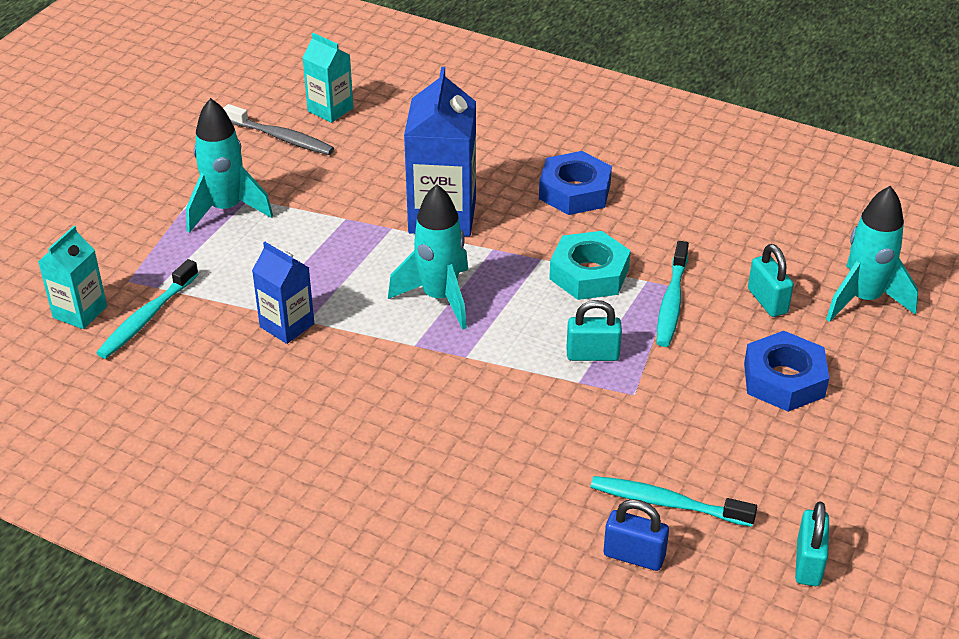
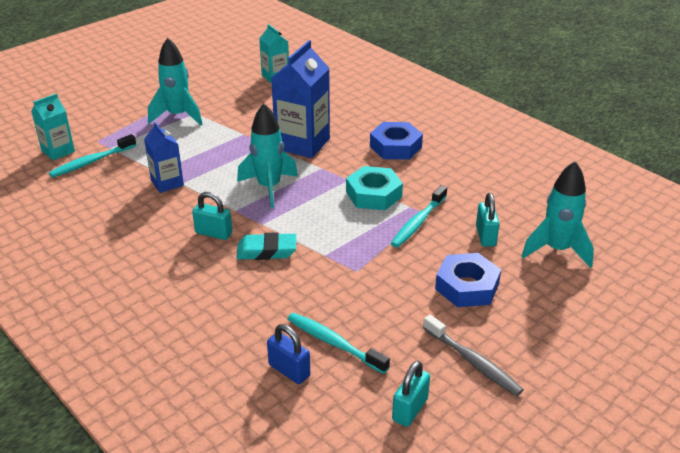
camera: 20 degrees right, 5 degrees down
grey toothbrush [223,104,334,155] -> grey toothbrush moved to [423,315,524,396]
turquoise padlock [566,300,622,361] -> turquoise padlock moved to [192,192,232,240]
none -> turquoise eraser [236,232,296,260]

